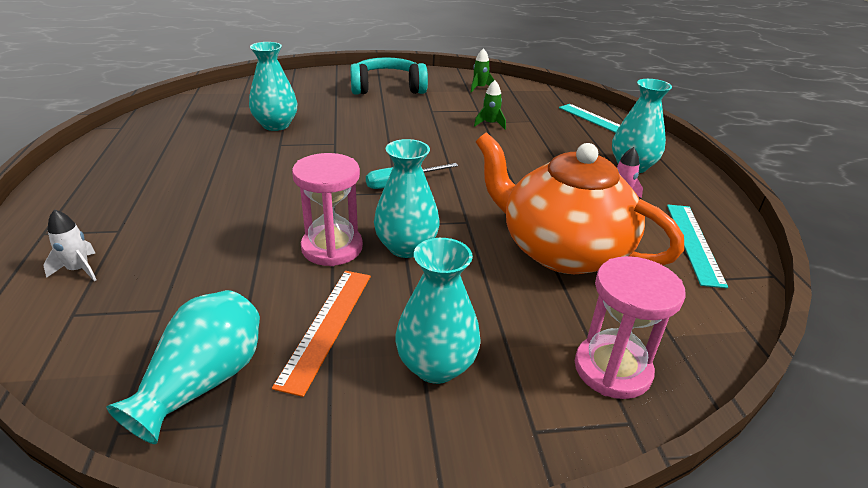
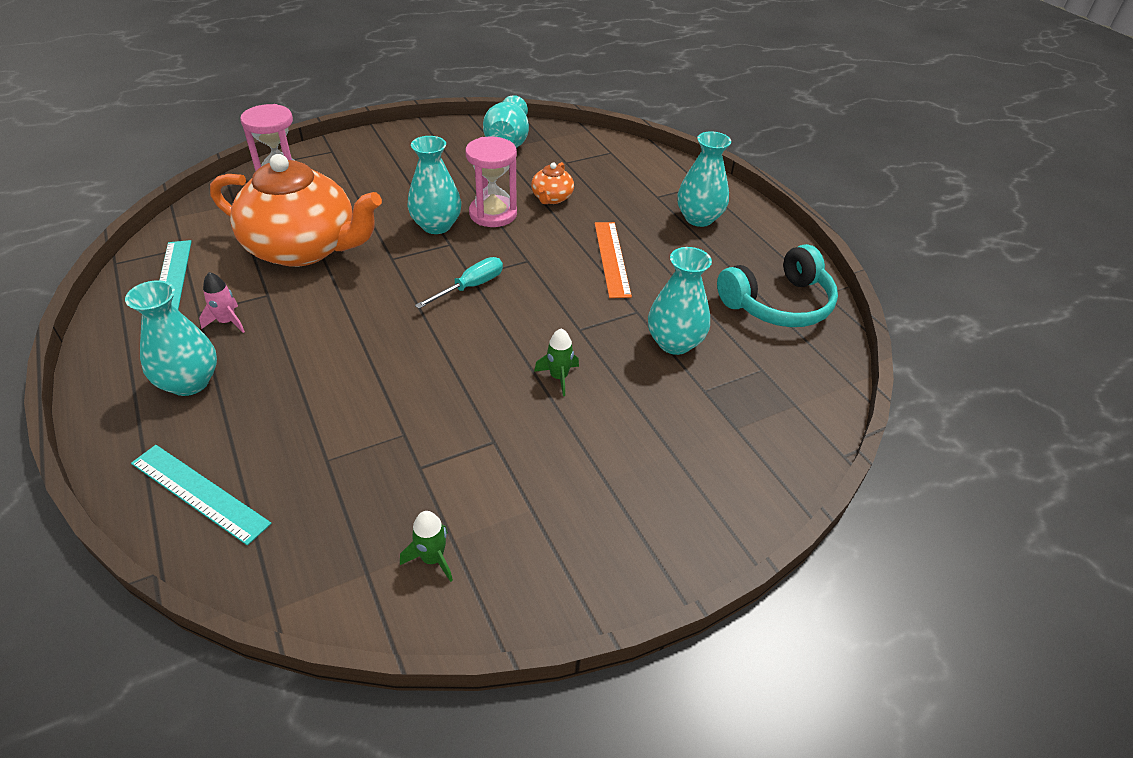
camera: 160 degrees right, 10 degrees up
white rocket [43,209,96,281] -> none
orange ruler [272,271,371,397] -> orange ruler moved to [595,222,632,298]
turquoise headphones [350,57,428,95] -> turquoise headphones moved to [717,244,838,327]
turquoise vase [395,238,481,384] -> turquoise vase moved to [677,131,731,227]
green rocket [474,80,506,129] -> green rocket moved to [534,328,579,396]
none -> orange teapot [531,162,574,204]

